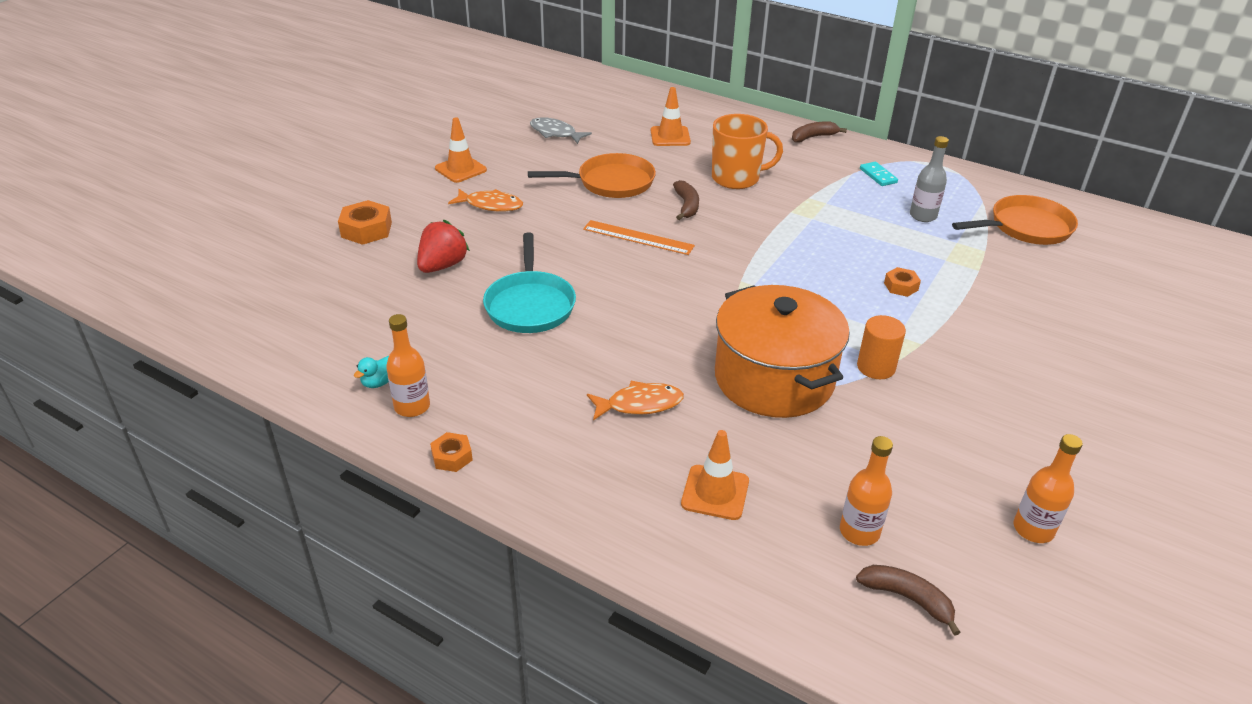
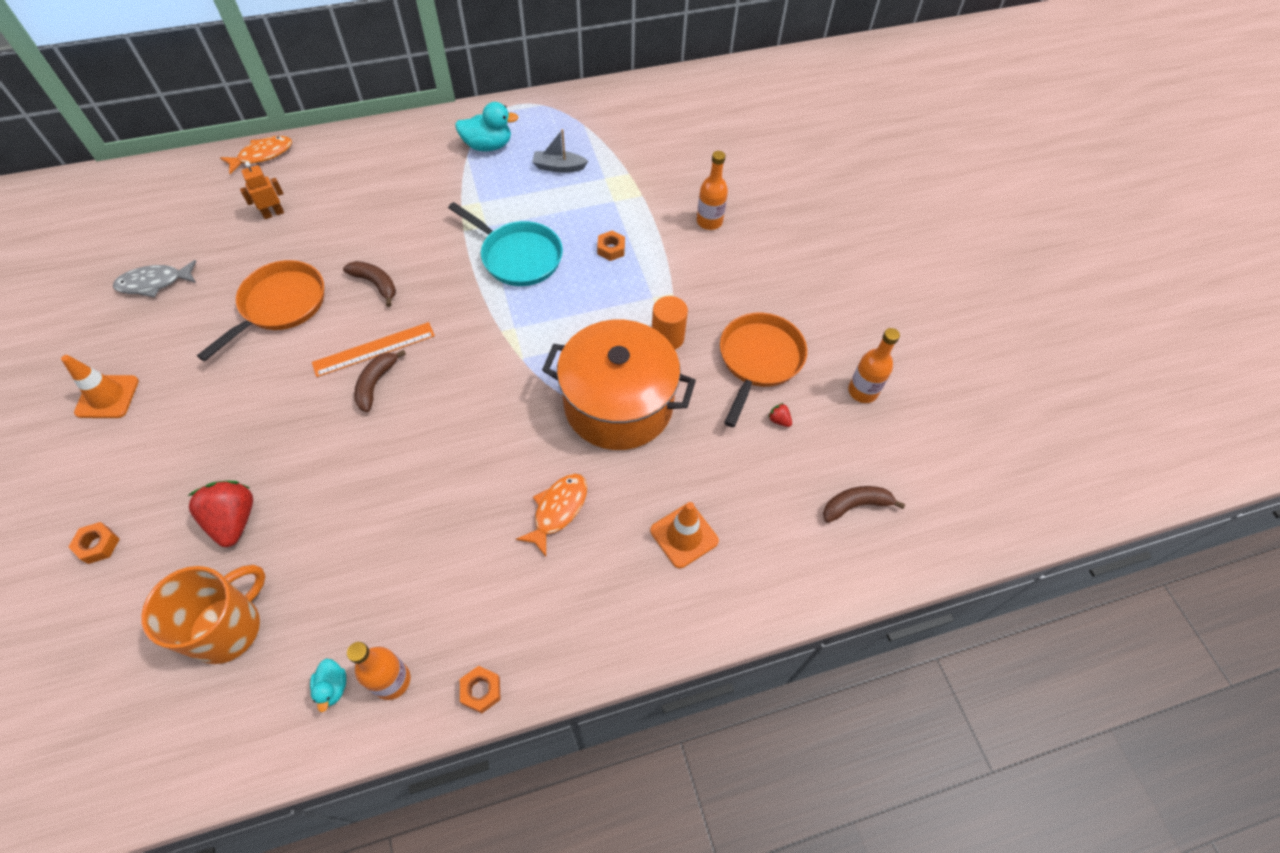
camera: 50 degrees left, 20 degrees up
orange nut [338,200,392,245] -> orange nut [68,522,119,564], size x0.60
orange fish [448,189,523,212] -> orange fish moved to [220,136,292,174]
turquoise pan [483,232,576,333] -> turquoise pan moved to [448,202,563,286]
orange traffic cone [651,87,691,146] -> orange robot [240,162,284,219]
orange mug [712,114,783,189] -> orange mug moved to [141,565,265,664]
brown banana [792,121,847,143] -> brown banana moved to [354,350,406,412]
orange bottle [840,436,893,546] -> orange bottle moved to [697,151,728,230]
turquoise domino [860,162,898,186] -> turquoise duck [455,102,519,151]
grey bottle [910,136,949,222] -> grey boat [532,129,588,173]
orange pan [952,195,1078,245] -> orange pan moved to [720,313,807,427]
none -> red strawberry [768,403,792,427]

